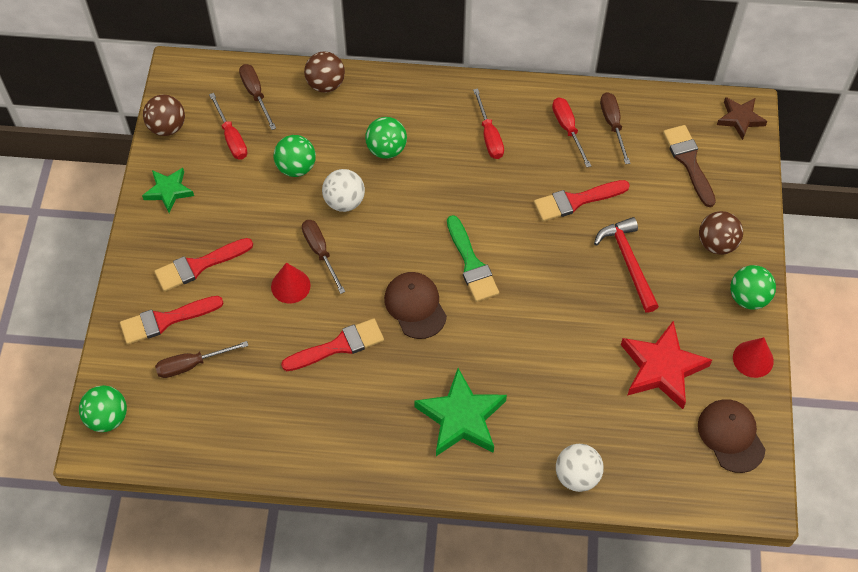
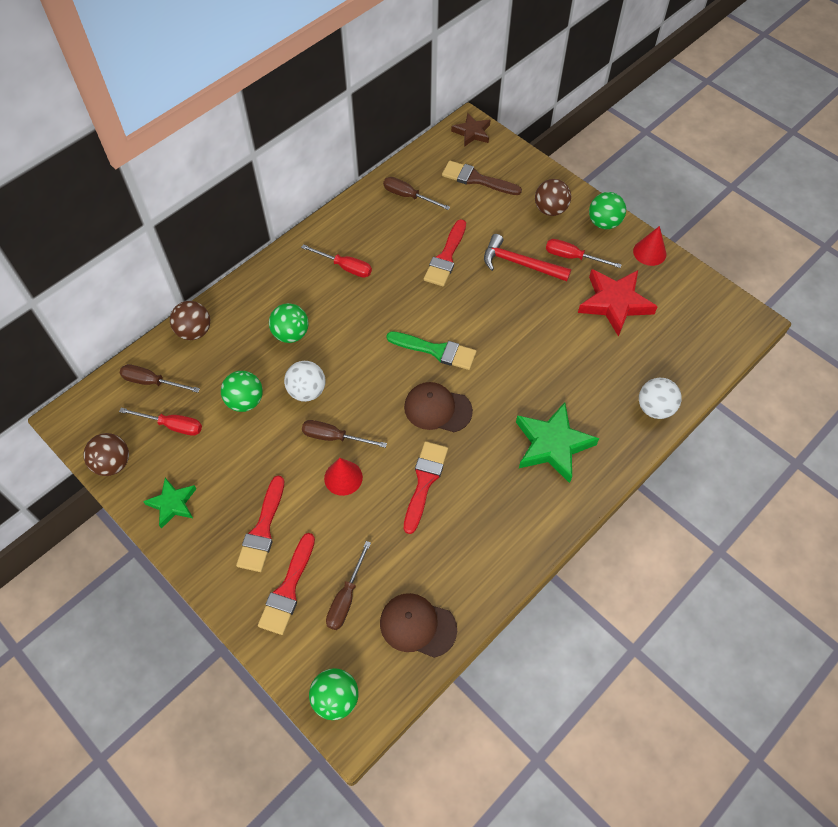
camera: 50 degrees left, 0 degrees up
red screwdriver [552,98,591,167] -> red screwdriver moved to [546,239,622,268]
brown cap [698,399,766,473] -> brown cap moved to [380,593,457,658]

